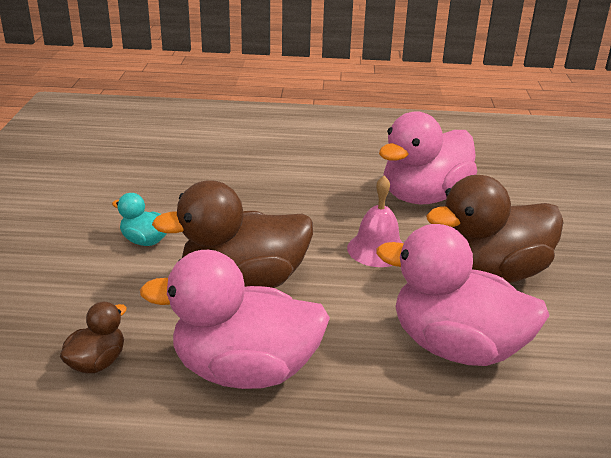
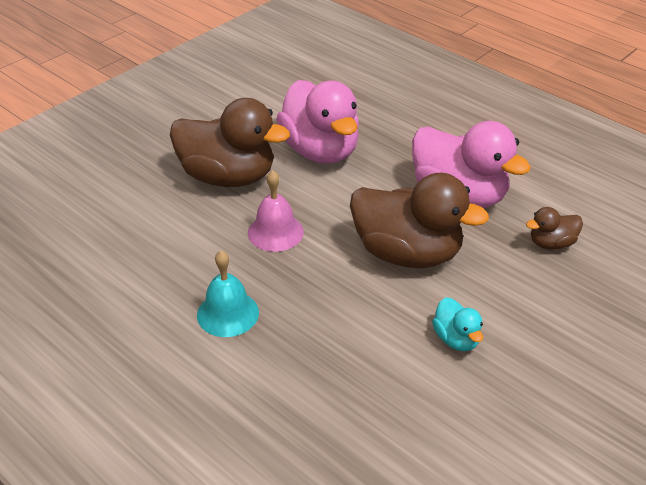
camera: 140 degrees left, 10 degrees up
pink duck [379,111,477,204] -> none
none -> turquoise bell [197,250,259,337]

